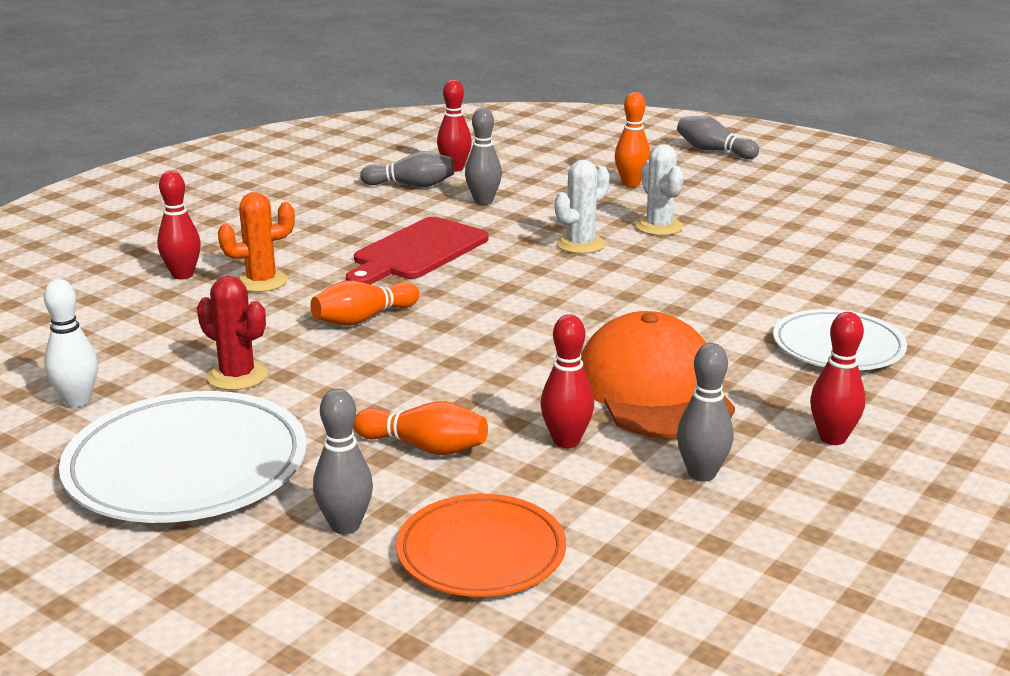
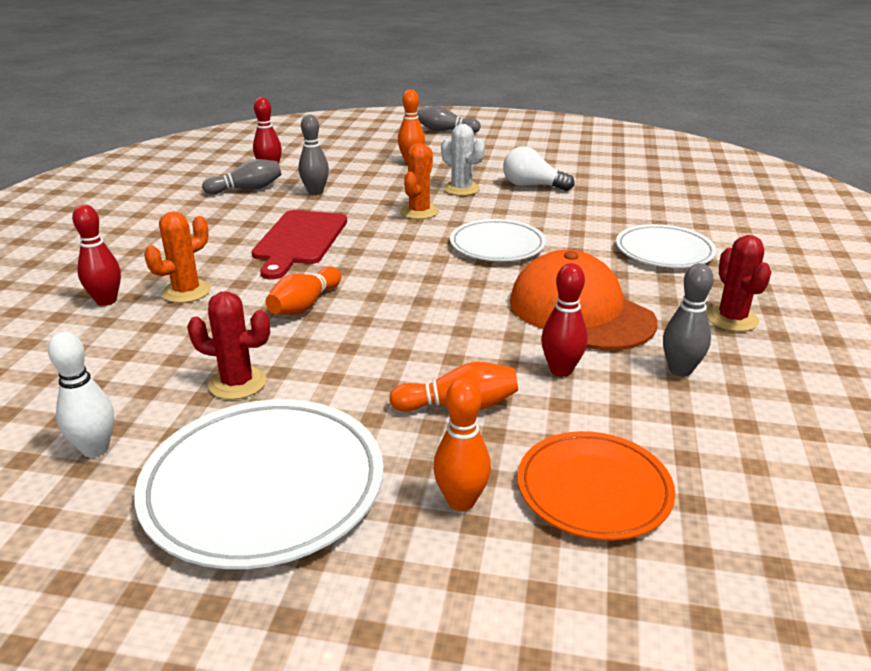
camera: 25 degrees left, 5 degrees up
grey bowling pin [313,389,373,534] -> orange bowling pin [433,378,491,511]
white cactus [555,160,610,254] -> orange cactus [400,143,439,219]
red bowling pin [810,312,865,445] -> red cactus [707,235,771,332]
none -> white plate [450,219,546,261]
none -> white light bulb [503,146,575,191]

